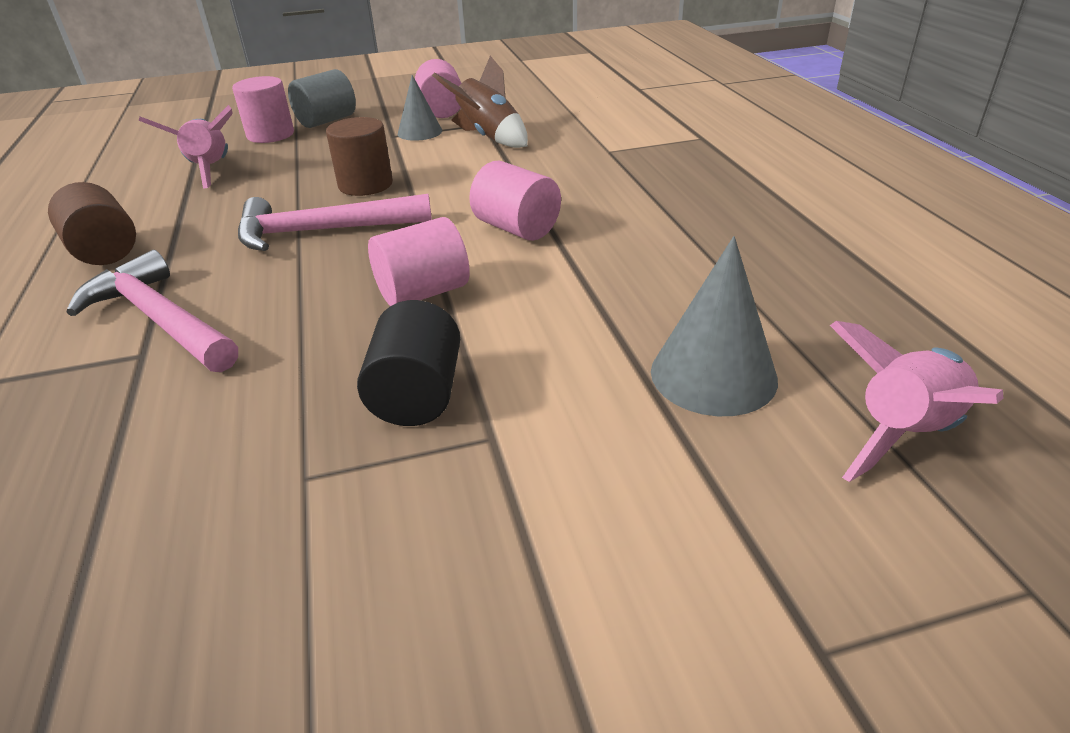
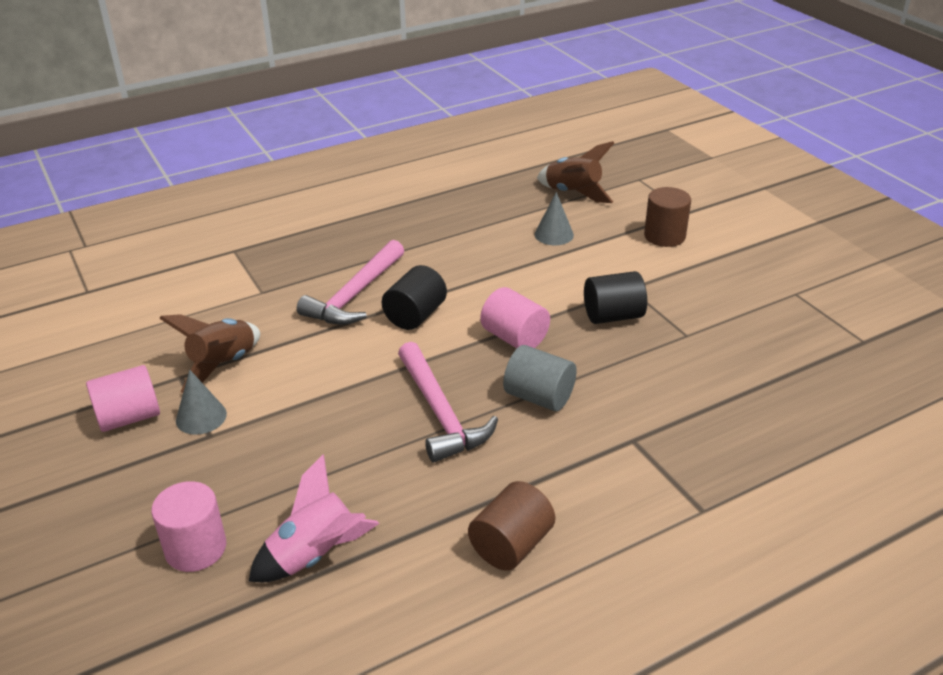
camera: 105 degrees left, 0 degrees up
pink hammer [66,250,238,372] -> pink hammer moved to [297,240,404,325]
grey cylinder [288,69,356,128] -> grey cylinder moved to [503,345,577,411]
brown cylinder [326,117,393,196] -> brown cylinder moved to [644,187,691,247]
pink cylinder [469,160,561,241] -> black cylinder [382,265,447,330]
grey cone [651,236,778,416] -> grey cone [535,192,574,245], size x0.65
pink rocket [830,321,1003,482] -> brown rocket [537,141,614,203]

